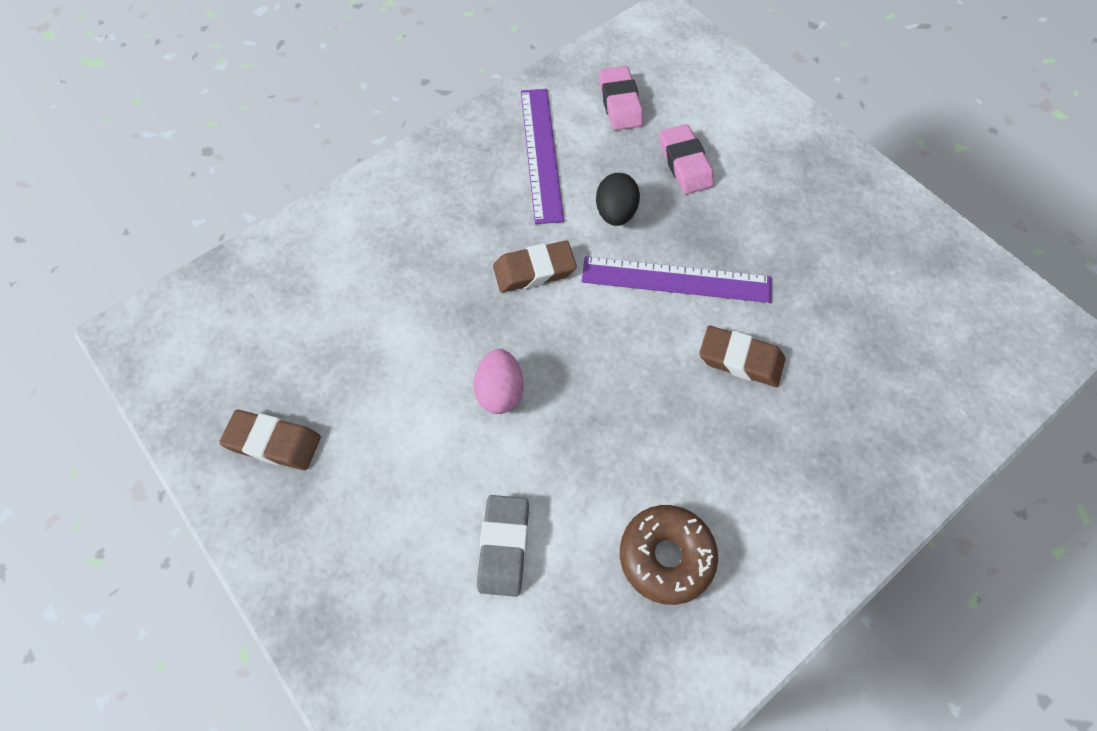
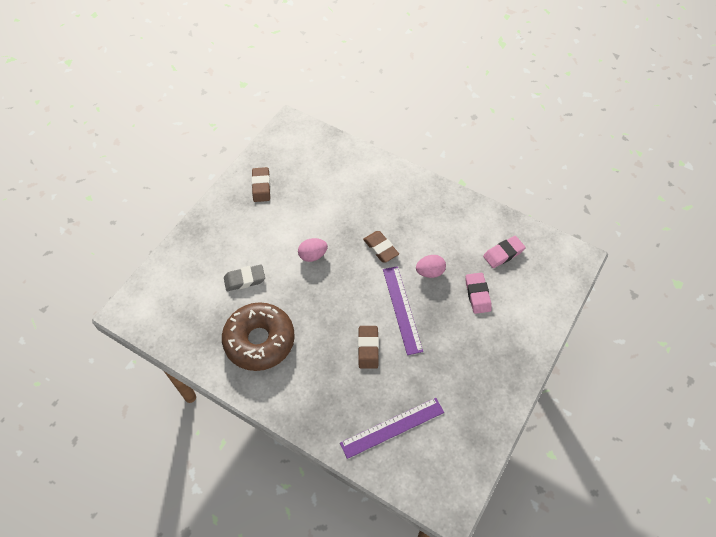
camera: 70 degrees right, 5 degrees down
purple ruler [521,89,564,224] -> purple ruler moved to [340,398,444,459]
black egg [596,173,640,226] -> pink egg [416,255,446,278]
brown donut [620,505,718,605] -> brown donut [222,302,295,371], size x1.65
pink eraser [659,124,714,194] -> pink eraser turned 60 degrees counterclockwise [465,273,492,314]

